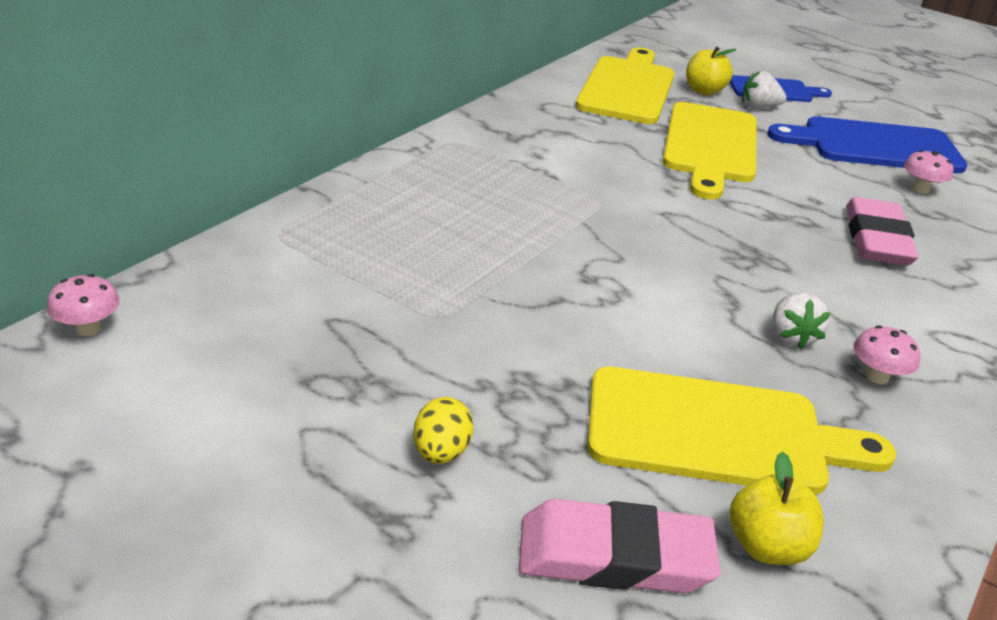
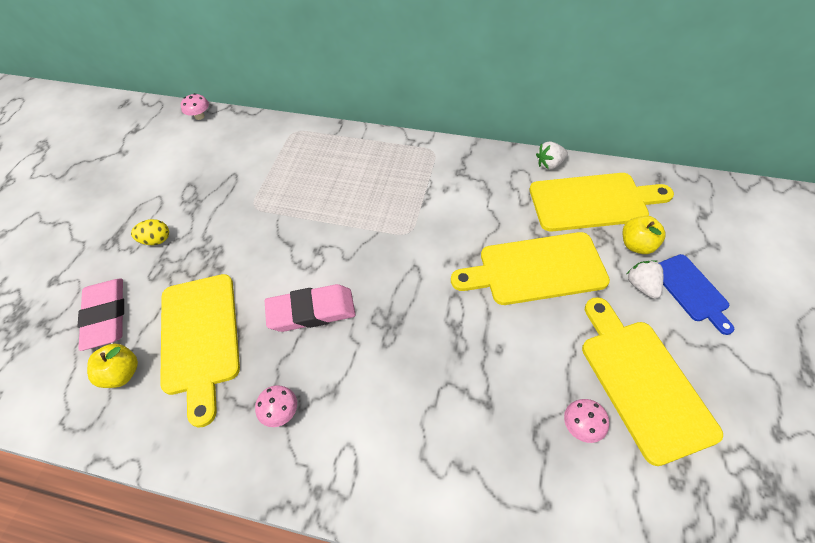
camera: 75 degrees right, 20 degrees up
blue cutting board [767,116,967,173] -> yellow cutting board [582,297,723,466]
white strawberry [773,293,830,349] -> white strawberry moved to [536,141,568,170]
pink eraser [846,197,919,265] -> pink eraser moved to [265,284,356,332]

